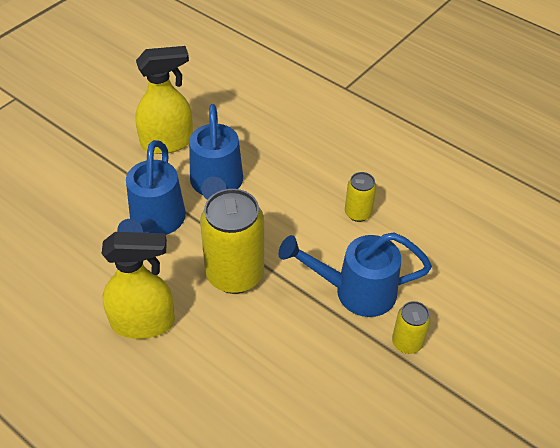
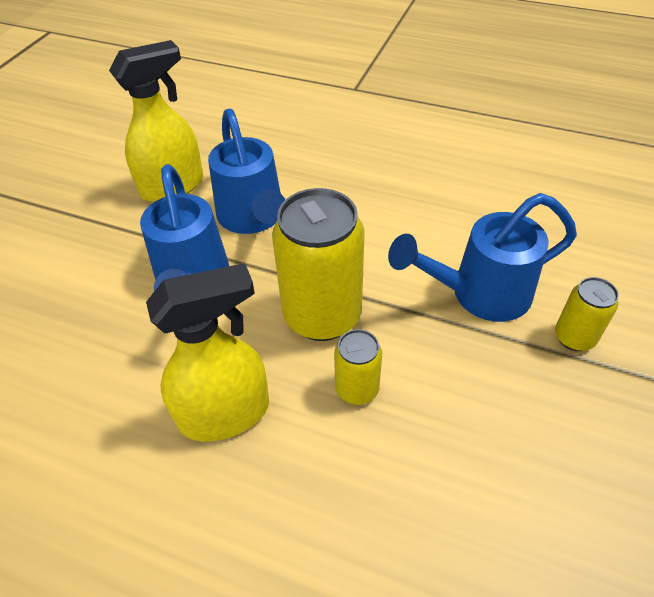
camera: 15 degrees left, 0 degrees up
yellow can [345,172,377,222] -> yellow can moved to [334,329,382,405]

